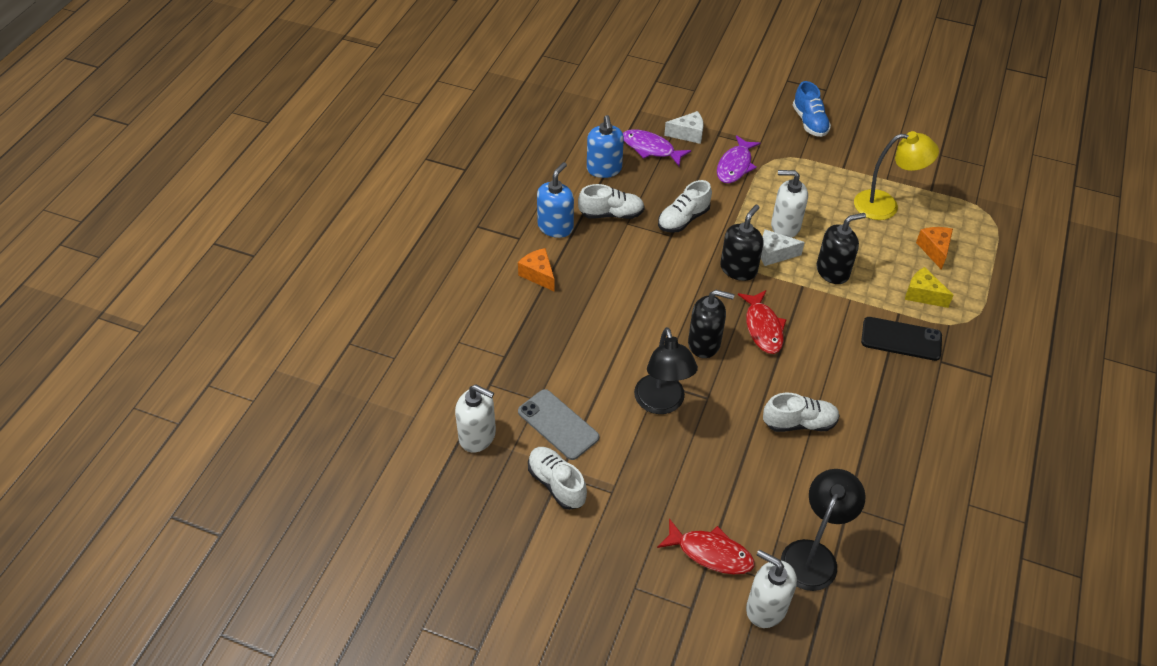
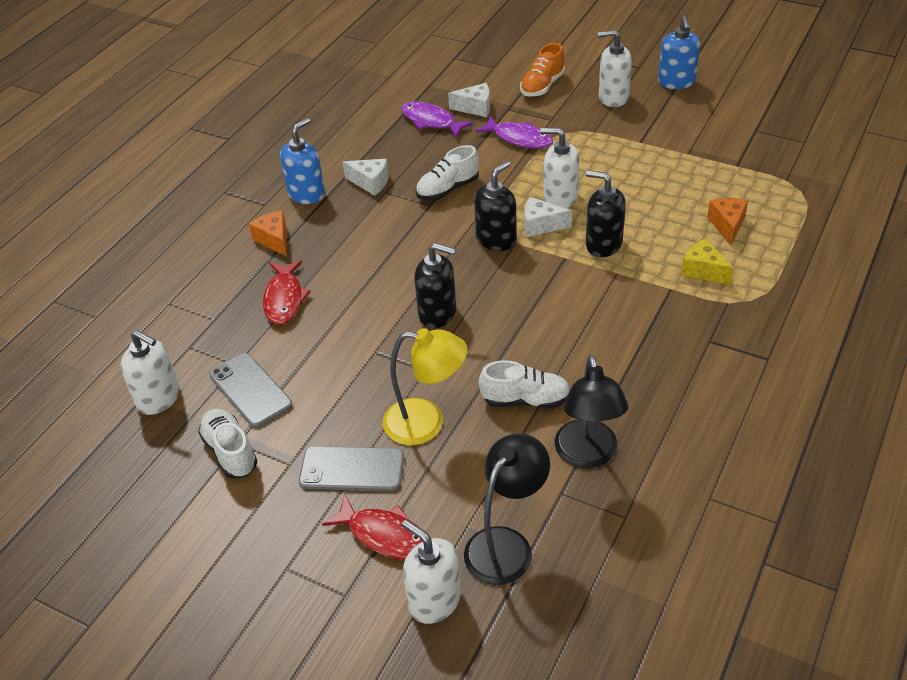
camera: 10 degrees right, 5 degrees down
white shoe [578,184,645,219] -> white cheese [343,159,389,196]
blue soap dispenser [587,115,624,178] -> blue soap dispenser moved to [658,16,700,89]
black lamp [634,327,698,414] -> black lamp moved to [555,355,629,468]
purple fish [717,135,760,183] -> purple fish turned 90 degrees counterclockwise [475,116,553,149]
red fish [738,290,787,354] -> red fish moved to [263,260,311,325]
blue shoe [793,81,831,137] -> white soap dispenser [598,30,632,107]
black soap dispenser [816,213,866,284] -> black soap dispenser turned 135 degrees counterclockwise [586,170,626,257]
yellow lamp [854,131,939,220] -> yellow lamp moved to [383,328,468,445]
black phone [861,317,942,361] -> none
none -> grey phone [299,446,404,491]
none -> orange shoe [520,43,565,97]

